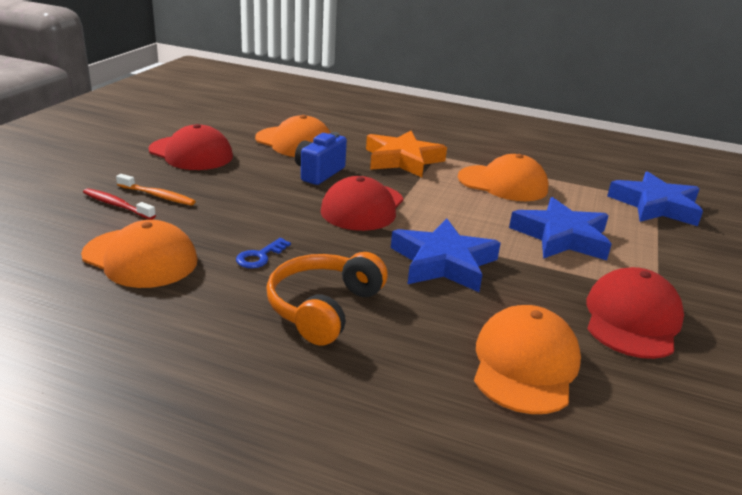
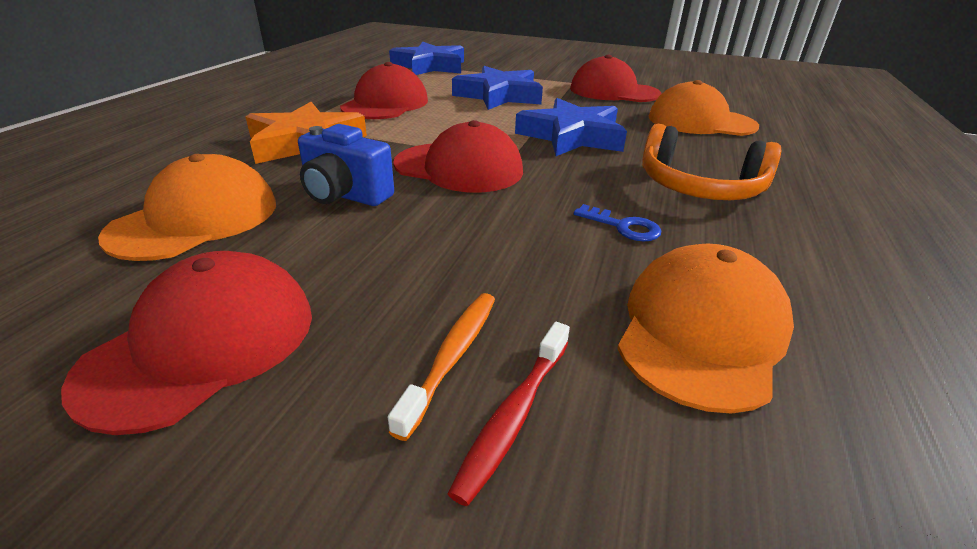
camera: 90 degrees left, 5 degrees up
orange cap [458,154,548,201] -> red cap [340,62,428,119]

